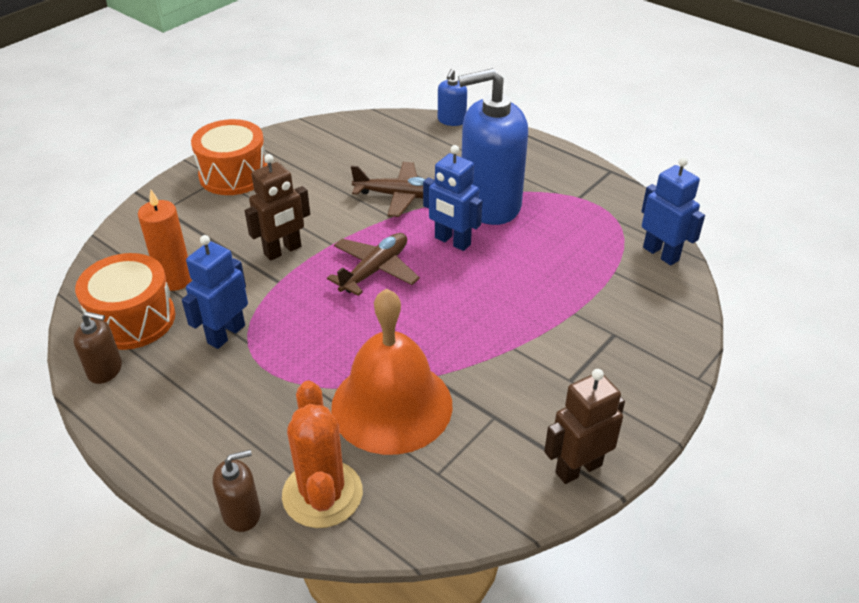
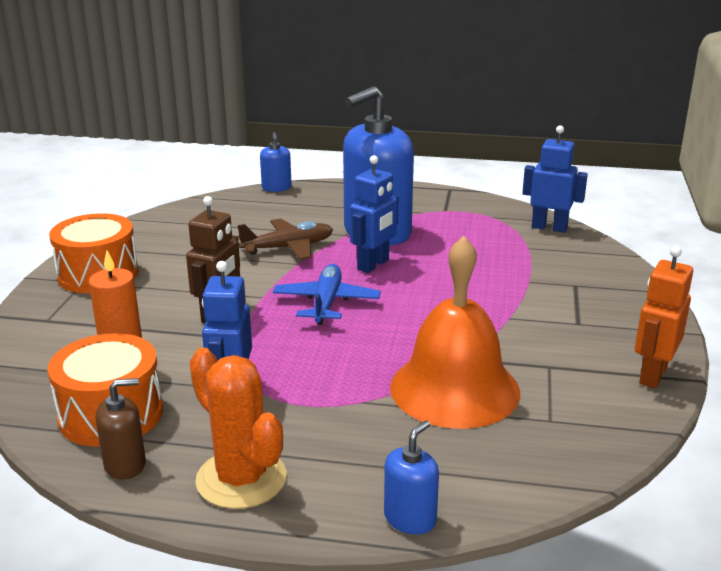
camera: 30 degrees left, 15 degrees down
brown soap dispenser [213,450,261,532] -> blue soap dispenser [384,420,439,535]
orange cactus [282,381,363,528] -> orange cactus moved to [189,348,287,509]
brown plane [327,233,420,296] -> blue plane [273,264,381,325]
blue robot [423,145,482,251] -> blue robot turned 60 degrees counterclockwise [350,155,398,273]
brown robot [544,369,625,484] -> orange robot [635,246,693,388]

